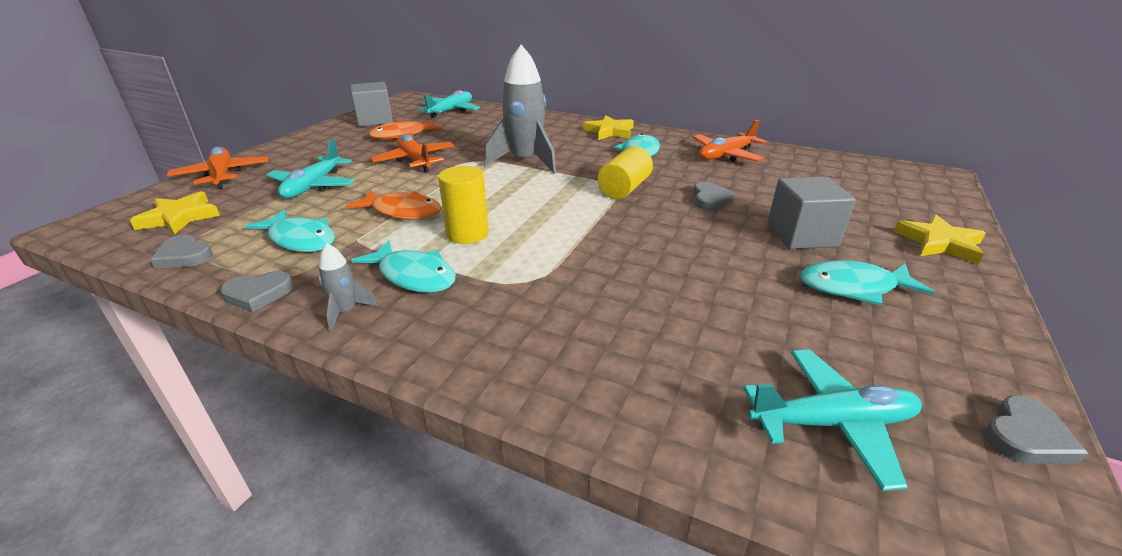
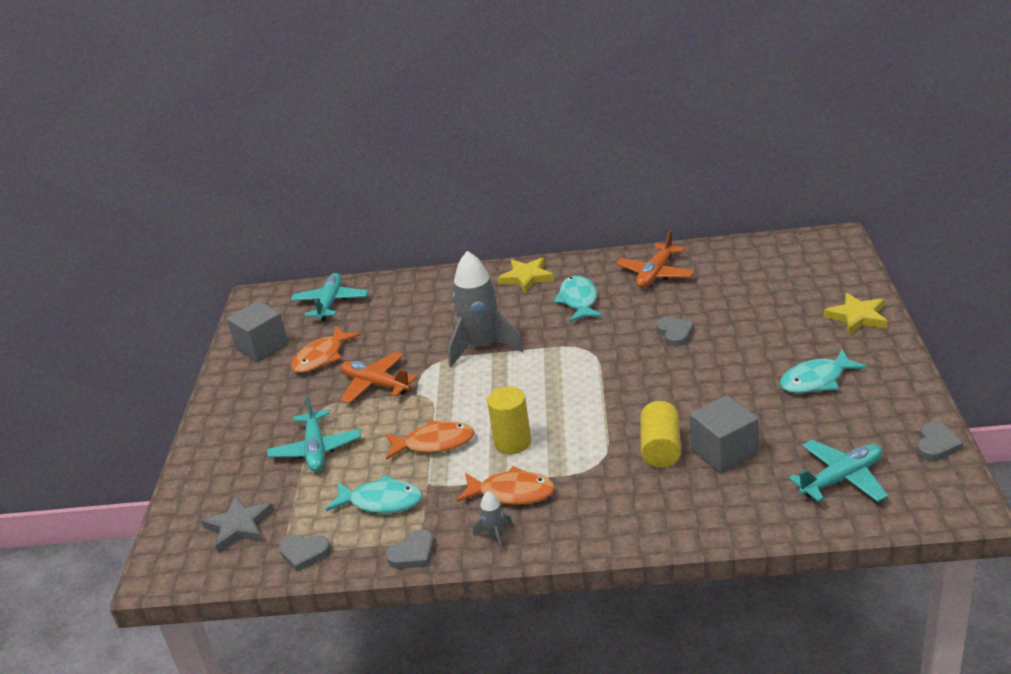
camera: 20 degrees left, 0 degrees up
yellow star [130,191,220,235] -> grey star [201,495,274,553]
orange plane [167,147,268,189] -> none
turquoise fish [351,240,456,293] -> orange fish [457,466,555,505]
yellow cylinder [597,146,653,199] -> yellow cylinder moved to [640,401,681,468]
grey cube [767,177,856,249] -> grey cube moved to [690,395,758,473]

